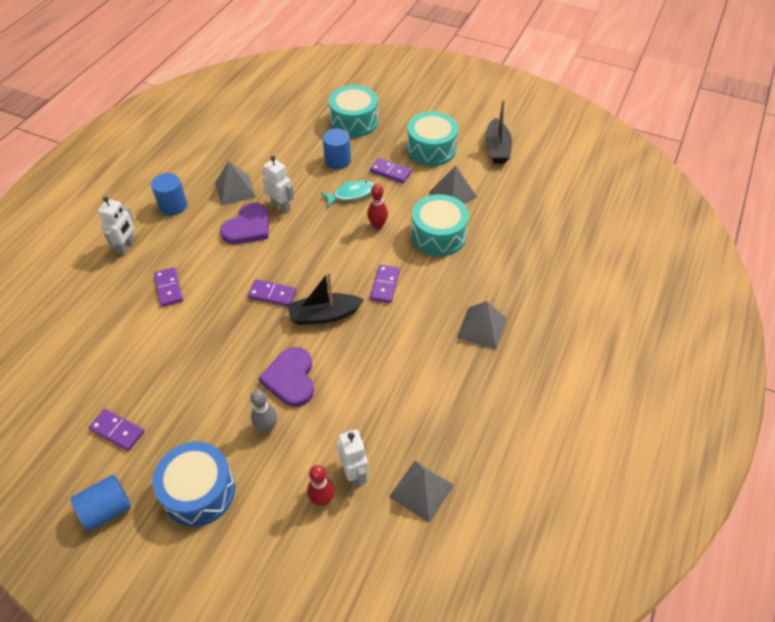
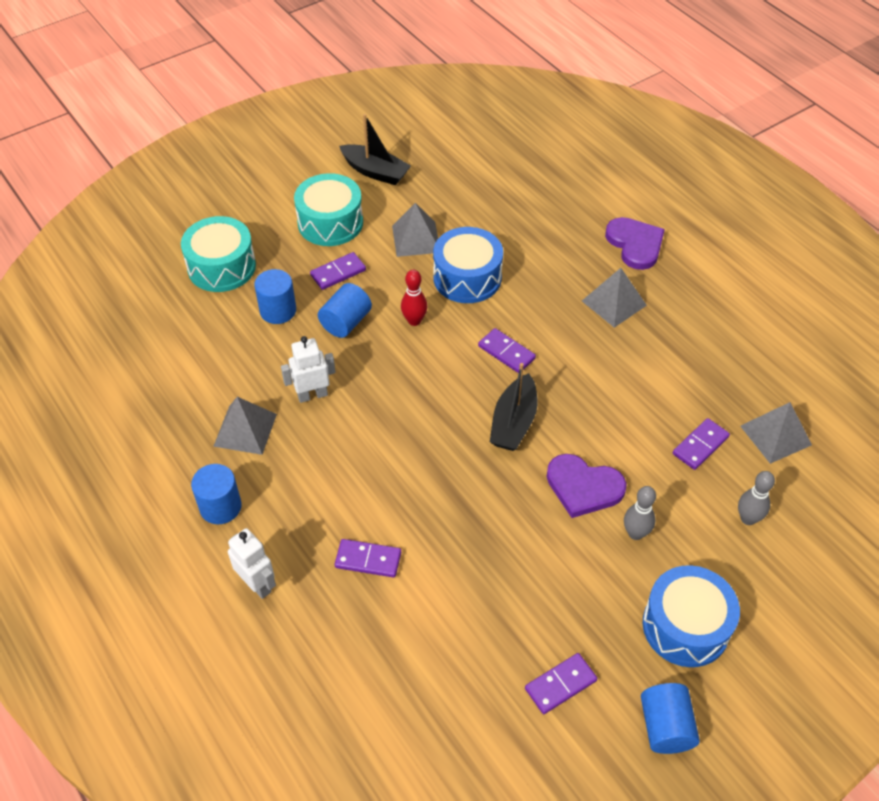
camera: 60 degrees left, 0 degrees up
purple heart [220,203,269,244] -> purple heart moved to [605,217,665,270]
purple domino [248,279,296,307] -> purple domino moved to [673,418,730,470]
red bowling pin [307,465,335,506] -> grey bowling pin [738,471,775,525]
turquoise fish [321,180,375,207] -> blue cylinder [318,283,372,338]
white robot [337,429,369,487] -> none
turquoise drum [411,194,469,256] -> blue drum [433,227,503,303]

